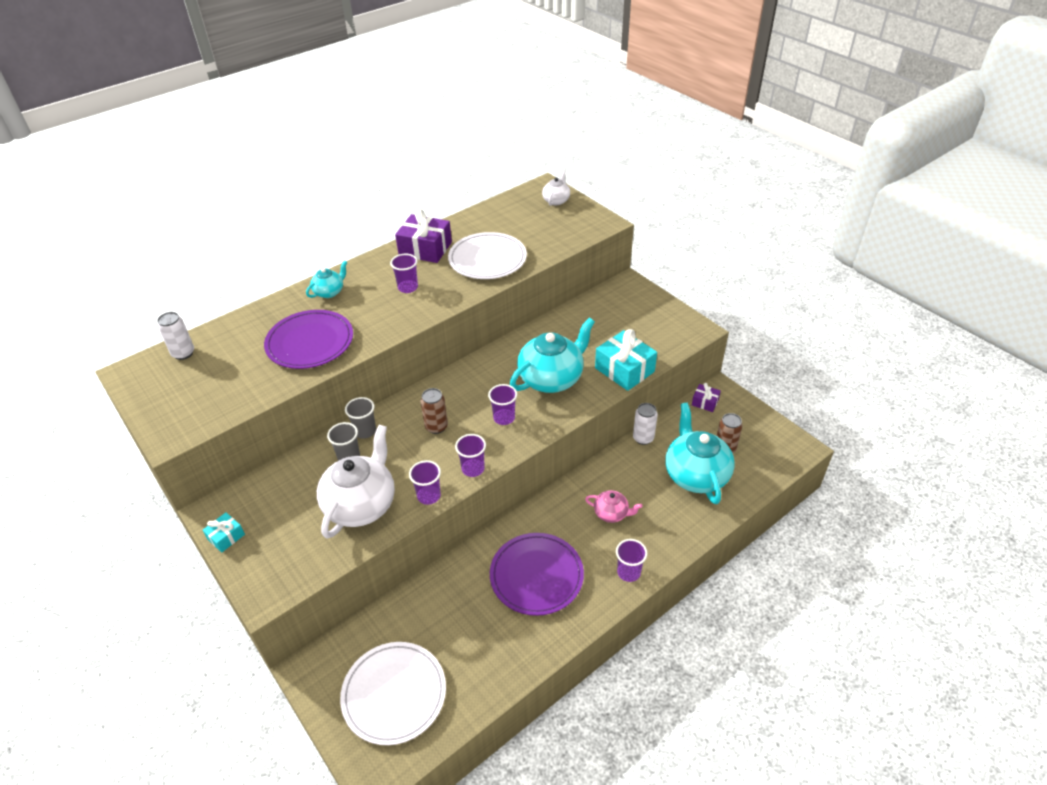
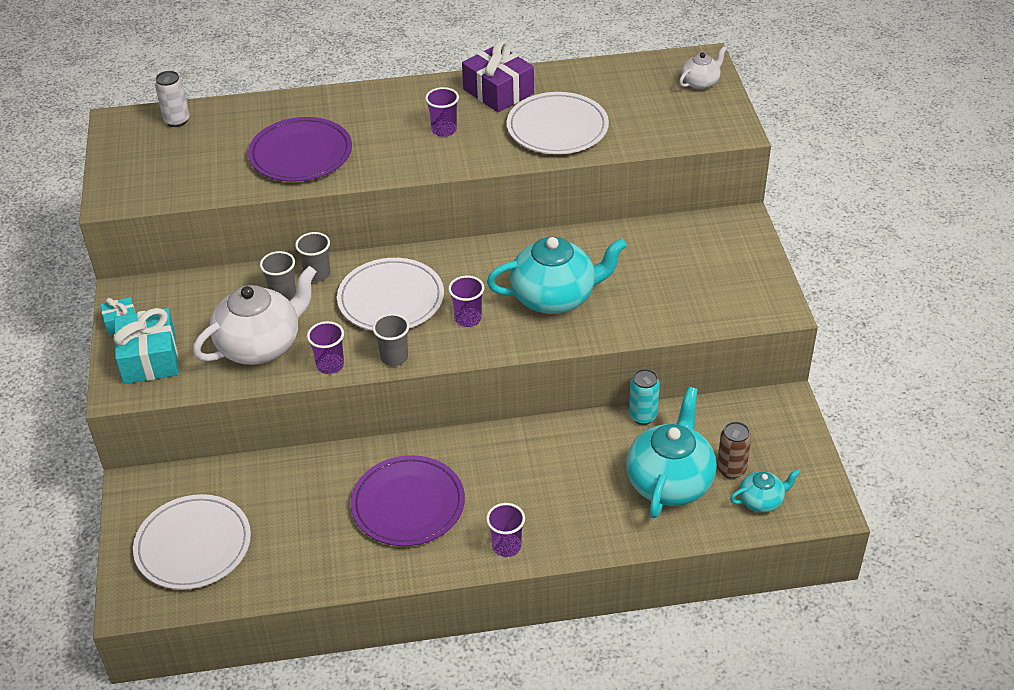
camera: 30 degrees right, 0 degrees up
turquoise teapot [306,261,347,298] -> turquoise teapot moved to [730,469,800,513]
brown can [420,388,448,434] -> white plate [337,258,444,331]
purple cup [455,434,486,477] -> grey cup [372,314,410,366]
pink teapot [585,490,642,523] -> none
turquoise gift [595,329,657,391] -> turquoise gift moved to [113,308,178,384]
white can [633,403,658,445] -> turquoise can [629,369,660,425]
purple gift [692,383,721,412] -> none

